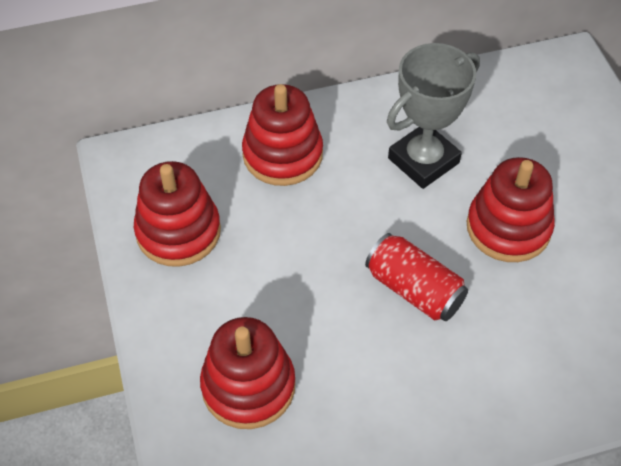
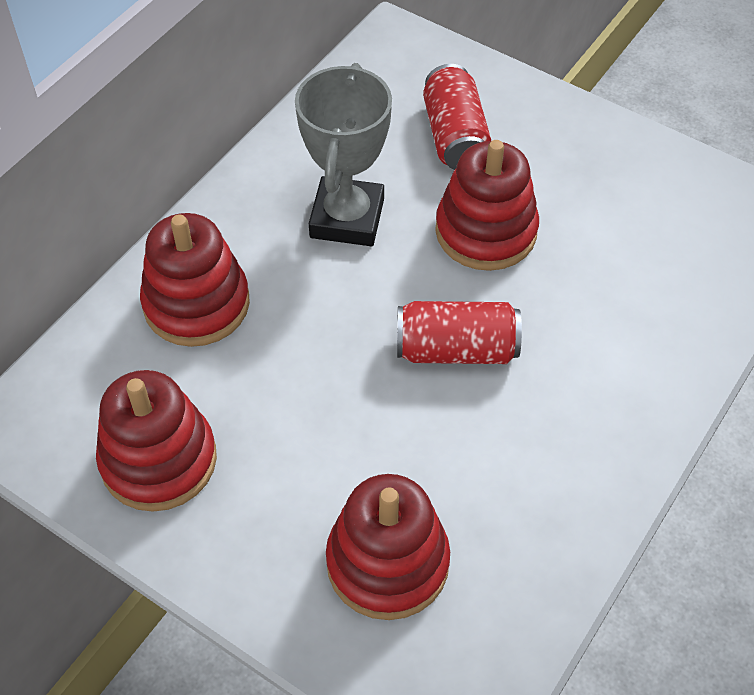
camera: 40 degrees left, 0 degrees up
none -> red can [423,64,491,170]

